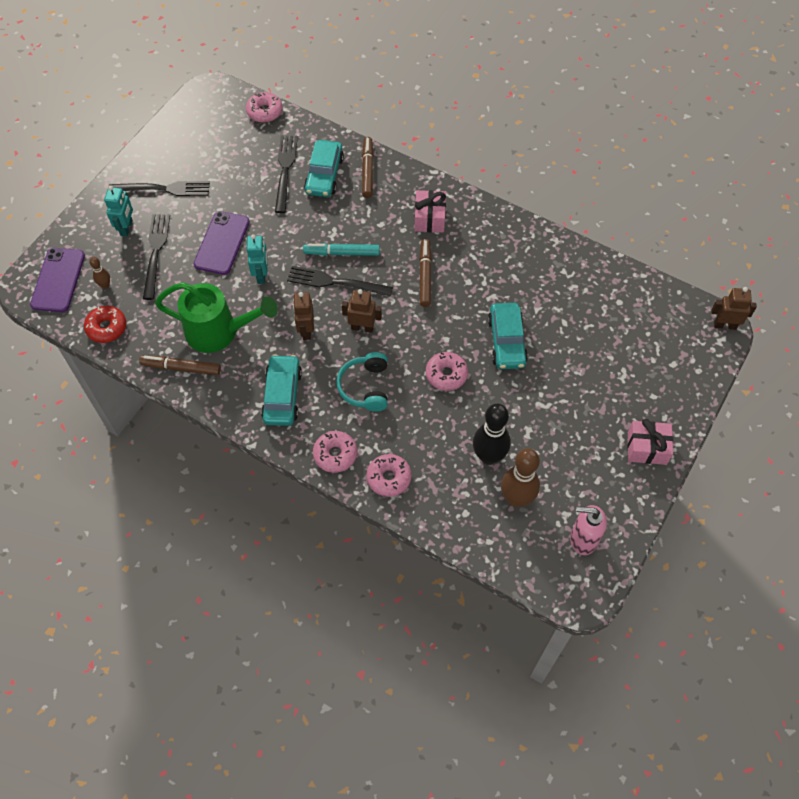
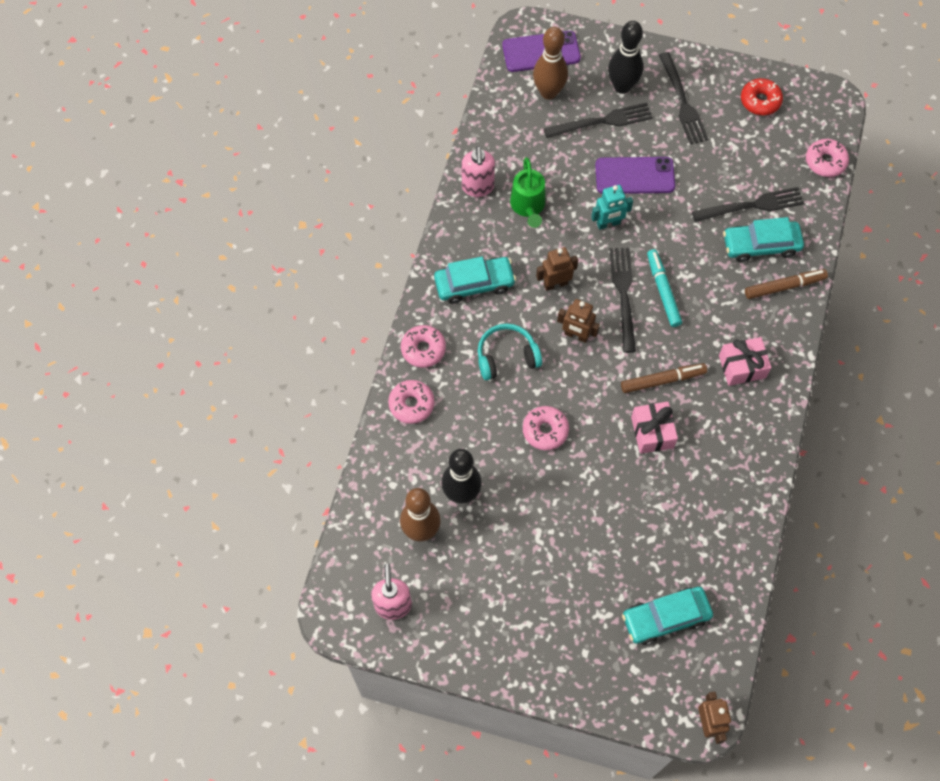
camera: 75 degrees right, 5 degrees up
red donut [84,306,126,343] -> red donut moved to [741,78,783,115]
brown bowling pin [89,257,110,289] -> brown bowling pin [533,27,568,100], size x2.08
turquoise robot [104,186,133,236] -> black bowling pin [608,21,643,94]
brown marker [139,355,221,375] -> pink soap dispenser [462,146,495,197]
green watering can [155,282,278,353] -> green watering can [510,157,545,228], size x0.67
brown robot [342,289,382,333] -> brown robot turned 120 degrees clockwise [557,299,600,343]
turquoise car [488,303,528,369] -> turquoise car moved to [622,587,713,645]
pink gift [627,419,673,465] -> pink gift moved to [631,402,678,454]

